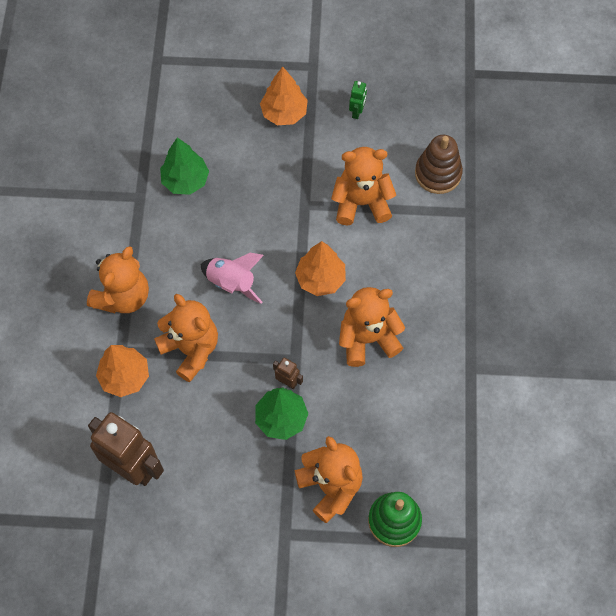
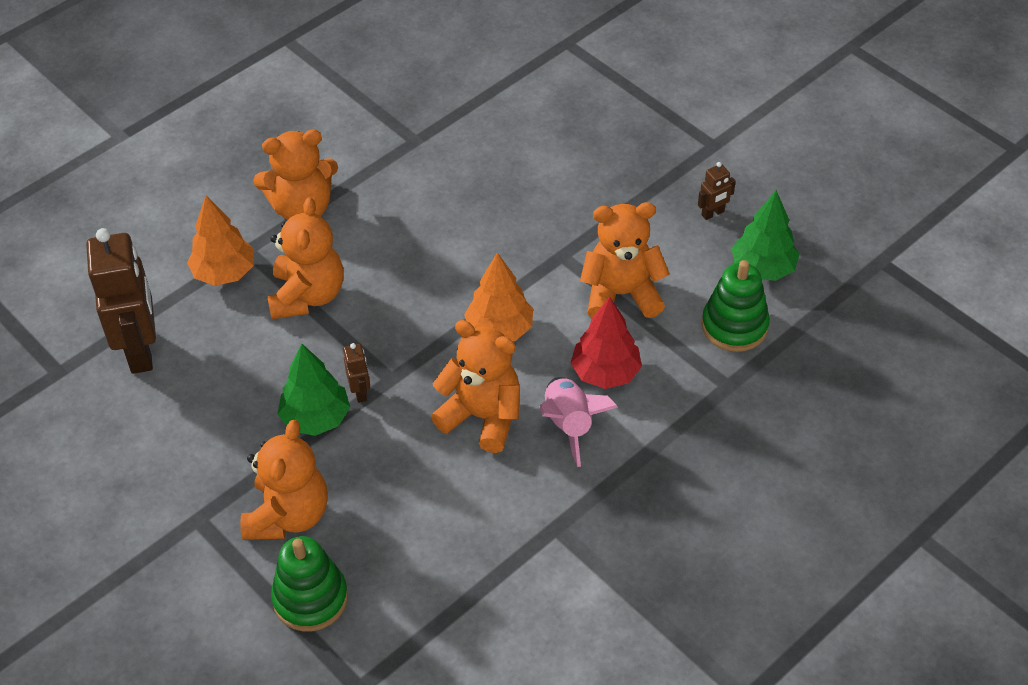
camera: 45 degrees right, 15 degrees down
green tree [160,137,209,195] -> green tree moved to [732,190,799,281]
pink rocket [201,253,264,304] -> pink rocket moved to [540,377,618,467]
orange tree [260,67,308,125] -> none
orange teddy bear [331,147,396,225] -> orange teddy bear turned 45 degrees counterclockwise [580,202,670,319]
green robot [349,81,367,119] -> brown robot [698,162,736,220]
brown stacking toy [415,135,463,194] -> green stacking toy [702,260,770,352]
none -> red tree [571,297,642,389]

